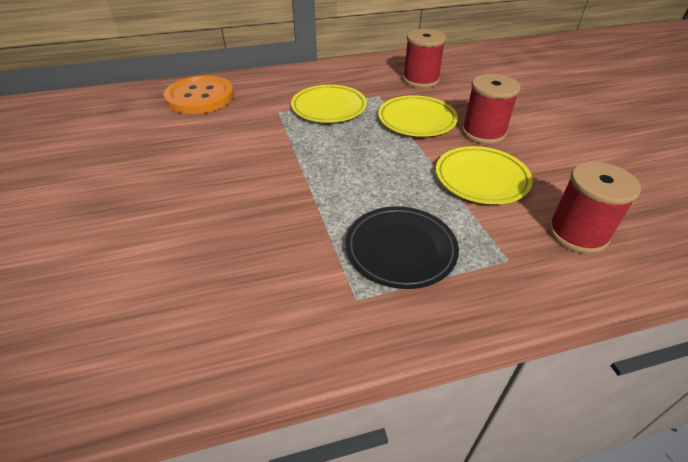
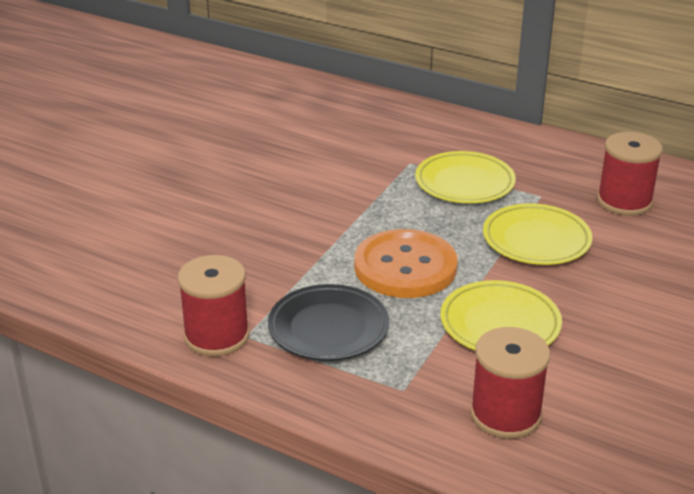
camera: 45 degrees right, 10 degrees down
orange button [164,75,234,114] -> orange button moved to [354,229,458,298]
red spool [462,74,521,144] -> red spool moved to [178,255,249,356]

